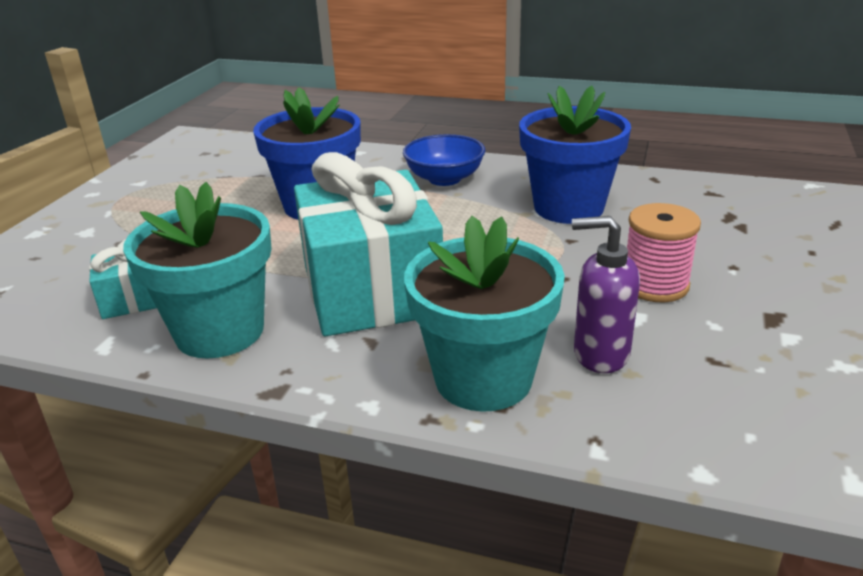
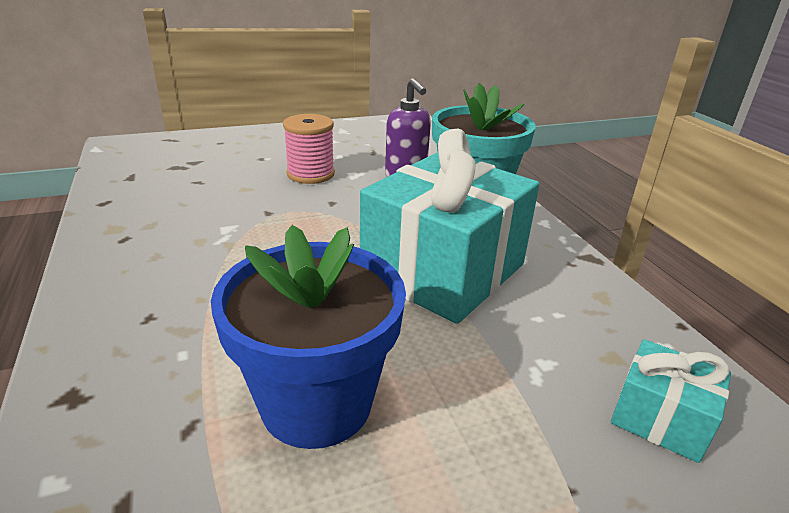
camera: 130 degrees left, 0 degrees up
turquoise flower pot [123,182,272,358] -> none
blue bowl [403,134,485,186] -> none
blue flower pot [519,86,631,224] -> none

